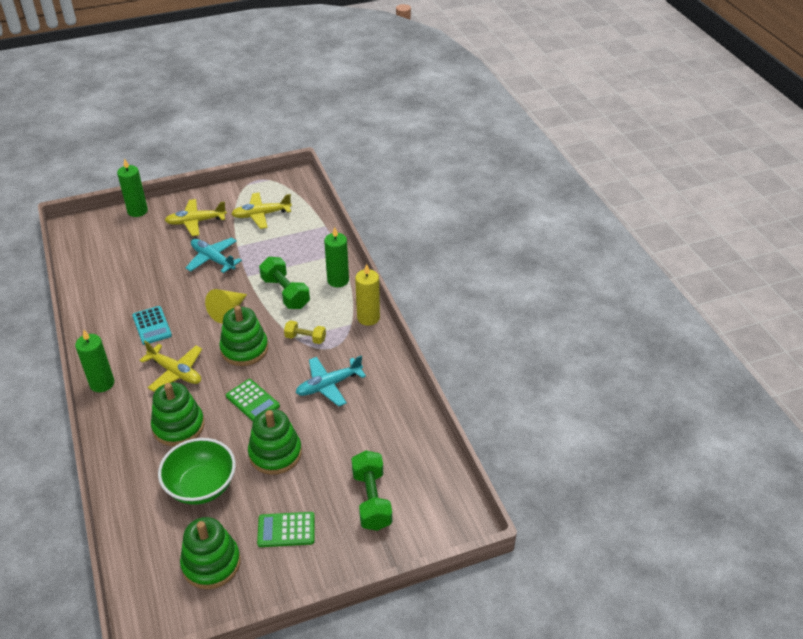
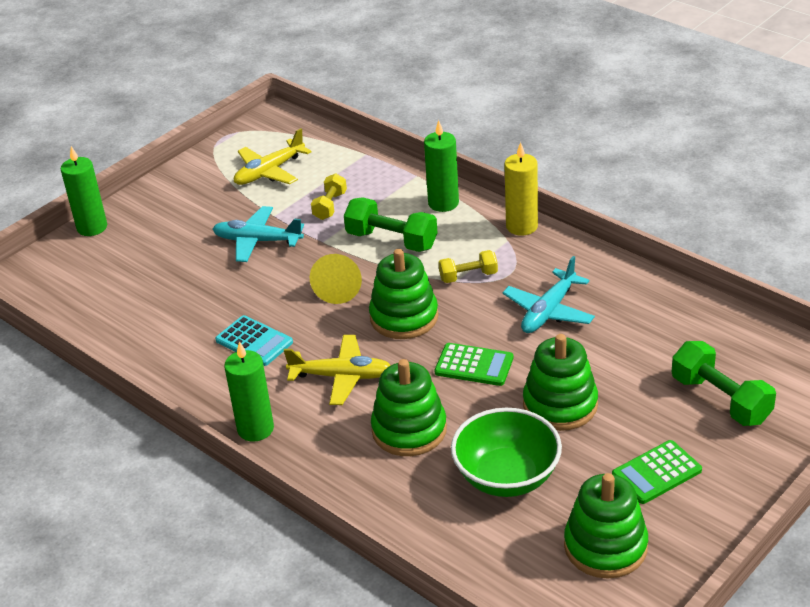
camera: 25 degrees left, 5 degrees down
yellow plane [165,199,227,236] -> none
none -> yellow dumbbell [311,173,347,220]

